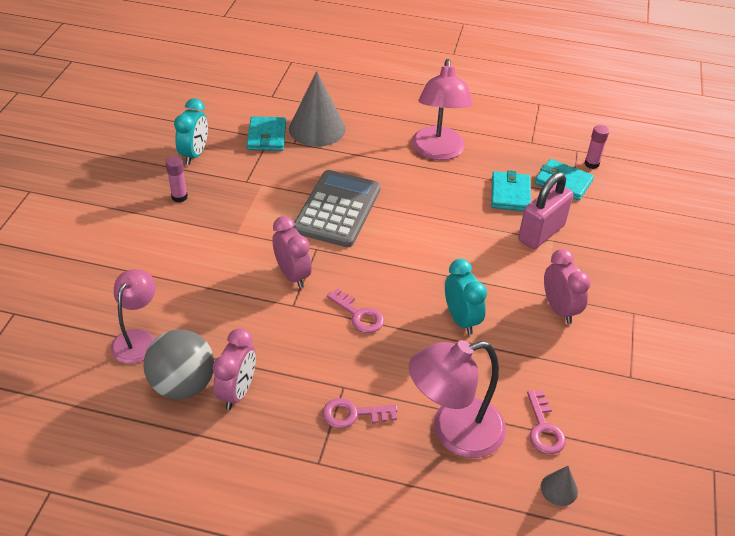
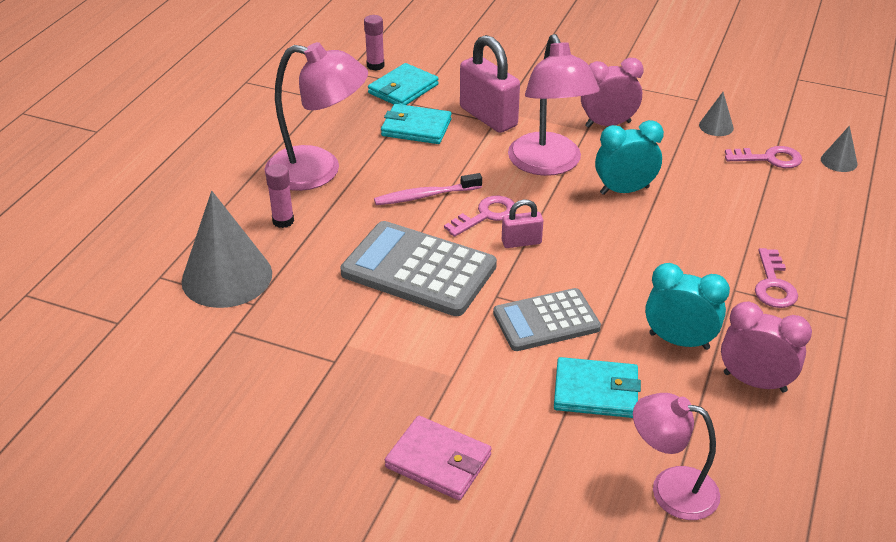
camera: 80 degrees left, 5 degrees down
grey ball [143,329,214,399] -> none
pink glue stick [166,156,188,202] -> pink glue stick moved to [265,164,294,228]
turquoise clock [174,98,208,165] -> turquoise clock moved to [645,263,730,350]
turquoise wallet [247,116,286,151] -> turquoise wallet moved to [554,357,641,418]
pink clock [273,216,312,288] -> grey calculator [493,288,601,351]
pink key [327,288,384,333] -> pink key moved to [444,196,515,237]
pink lamp [409,340,506,458] -> pink lamp moved to [508,34,600,176]
none -> pink toothbrush [374,173,482,205]
none -> pink wallet [385,416,492,500]
none -> pink padlock [502,200,543,248]
none -> grey cone [699,92,734,136]

